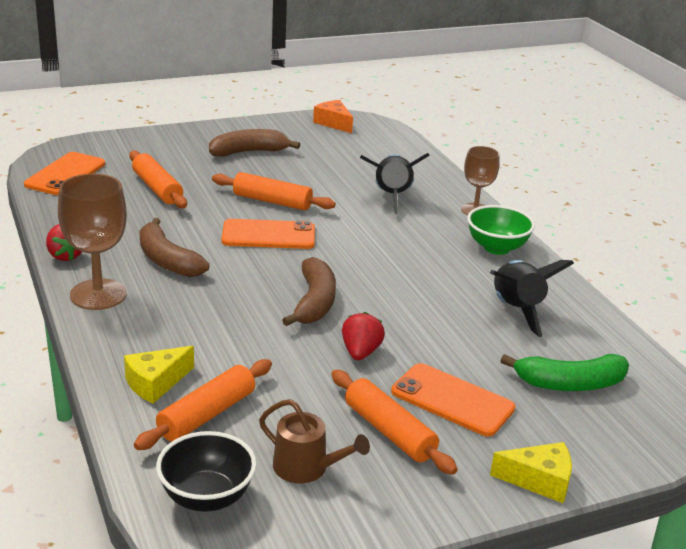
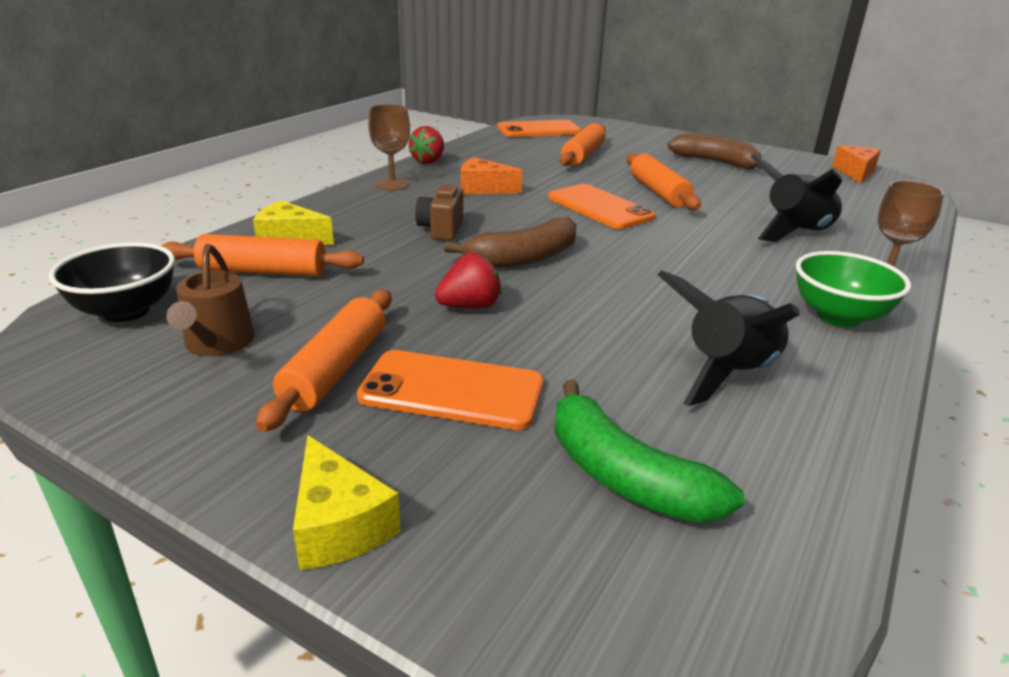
camera: 55 degrees right, 0 degrees up
brown goblet [58,174,127,310] -> brown goblet [368,104,410,191], size x0.64
brown banana [139,218,209,277] -> orange cheese [461,157,523,194]
orange phone [391,363,515,437] -> orange phone turned 75 degrees counterclockwise [357,350,544,430]
none -> brown camera [415,183,463,241]

